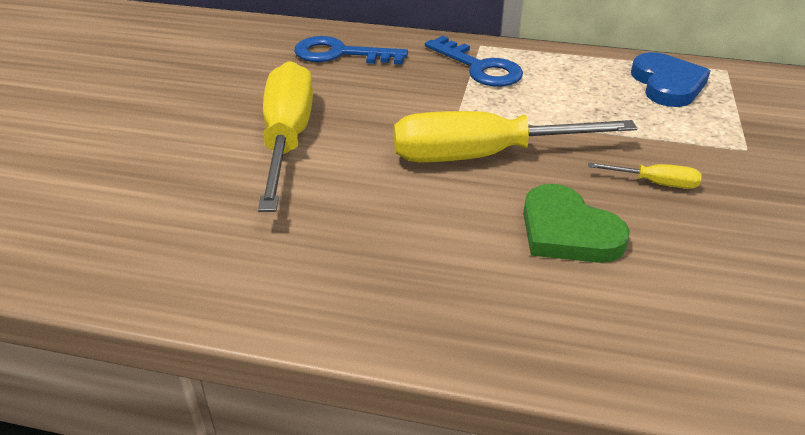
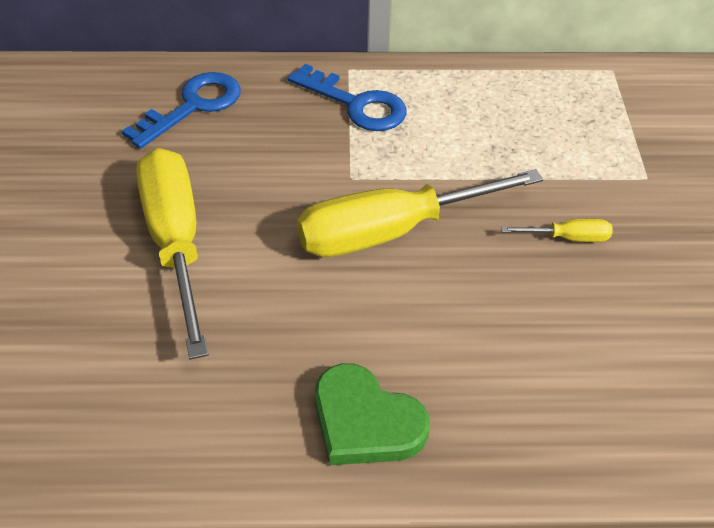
camera: 15 degrees left, 10 degrees up
blue key [294,36,408,65] -> blue key turned 135 degrees clockwise [122,72,241,149]
green heart [523,184,630,263] -> green heart moved to [315,363,430,465]
blue heart [631,52,710,107] -> none

